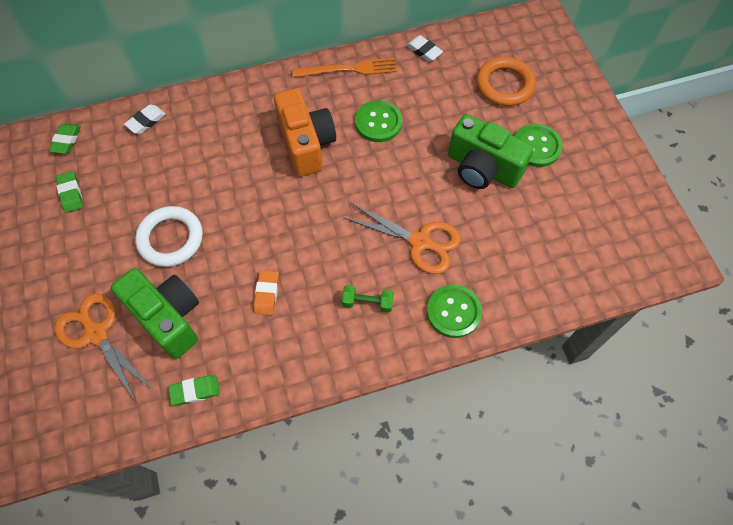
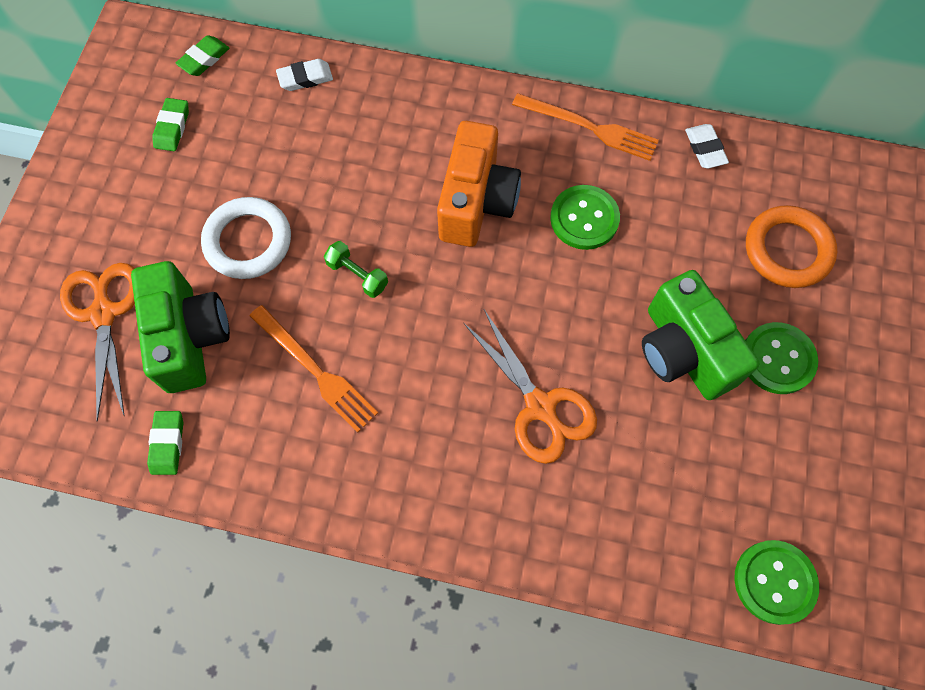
camera: 30 degrees right, 5 degrees up
green eraser [168,375,220,405] -> green eraser turned 75 degrees clockwise [147,411,183,475]
orange eraser [254,270,279,315] -> orange fork [250,305,378,433]
green dumbbell [342,285,394,312] -> green dumbbell moved to [324,241,388,298]
green button [427,284,482,338] -> green button moved to [734,540,819,625]

